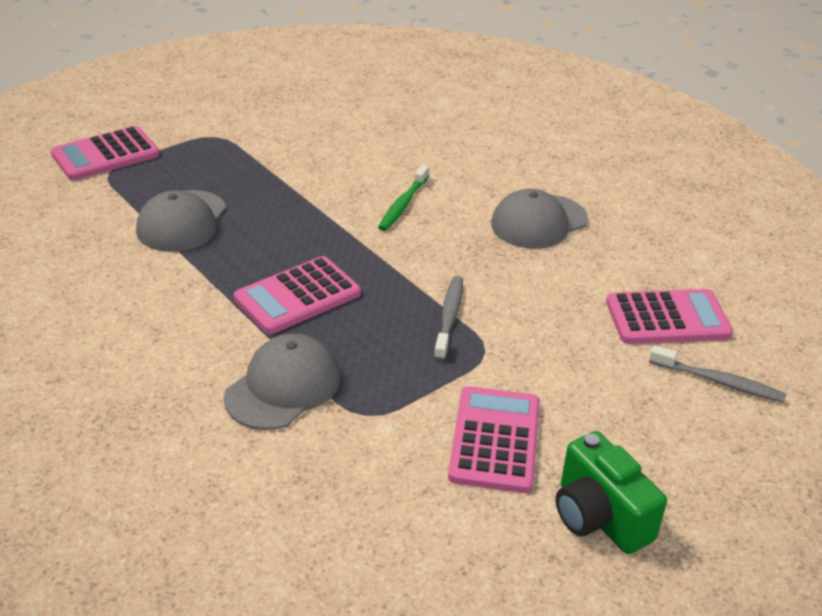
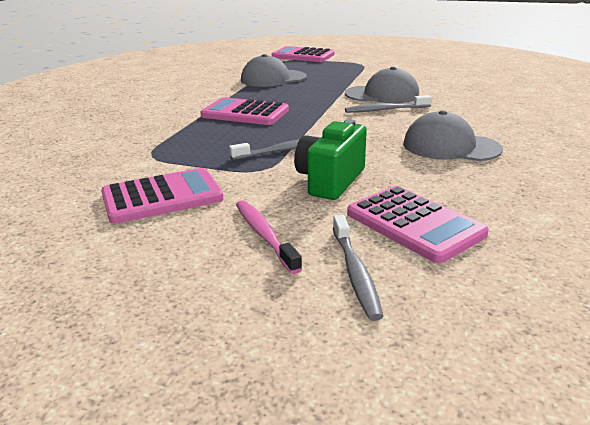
camera: 60 degrees right, 10 degrees down
grey cap [224,334,340,430] -> grey cap moved to [345,67,419,103]
green toothbrush [378,164,429,231] -> grey toothbrush [345,95,432,113]
green camera [556,431,667,554] -> green camera moved to [294,119,367,200]
none -> pink toothbrush [236,200,302,274]

